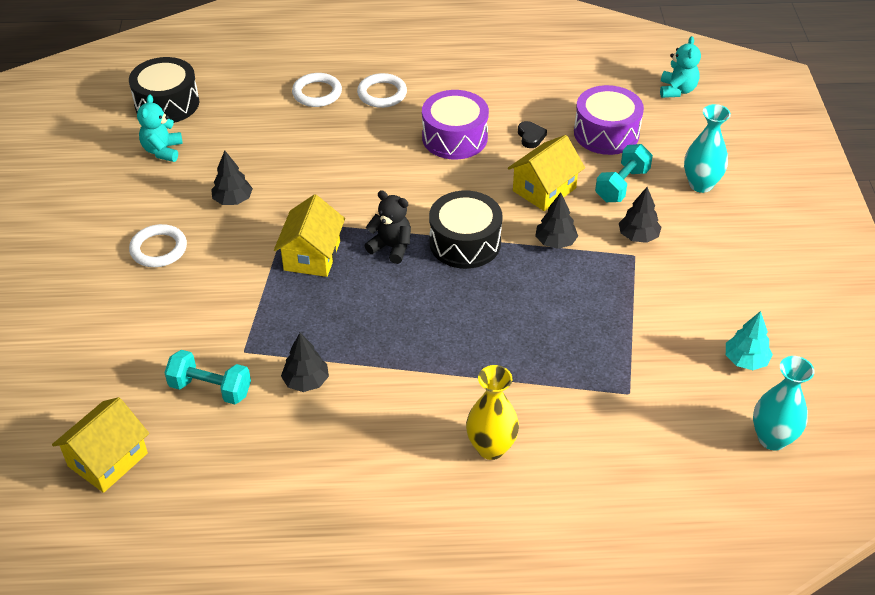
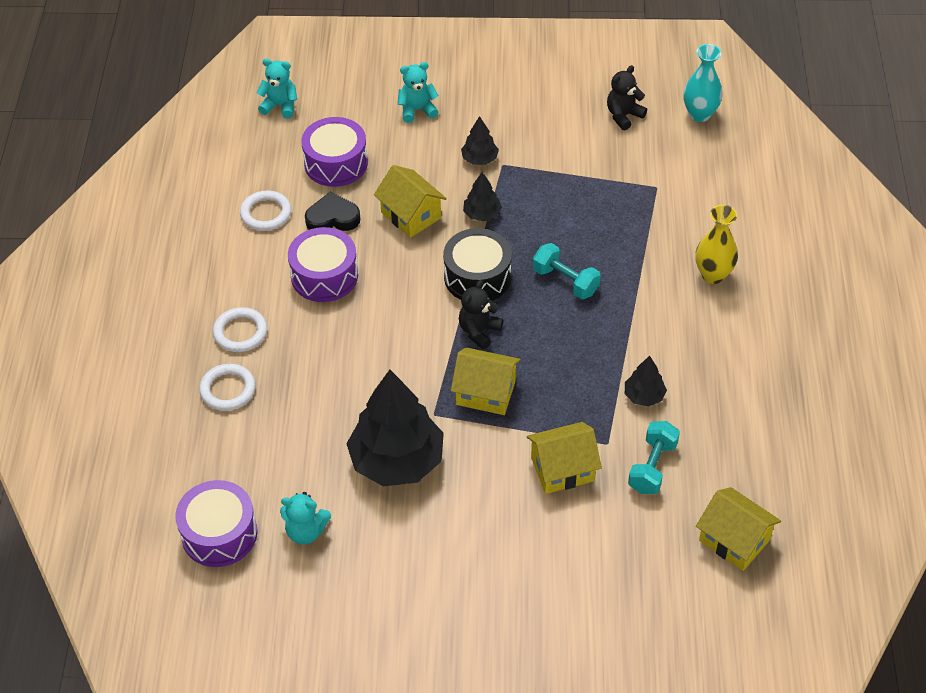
camera: 85 degrees left, 5 degrees up
black drum [129,57,199,123] -> purple drum [175,480,258,567]
white ring [129,224,187,267] -> white ring moved to [240,191,291,231]
black tree [211,150,253,205] -> black tree [346,370,444,486], size x2.21
black heart [518,121,547,148] -> black heart [305,192,360,231], size x1.62
turquoise dumbbell [595,144,653,202] -> turquoise dumbbell moved to [533,243,601,299]
turquoise vase [684,104,731,193] -> turquoise teddy bear [397,62,439,123]
turquoise tree [726,311,773,370] -> black teddy bear [607,65,647,131]
none -> yellow house [527,422,602,494]

